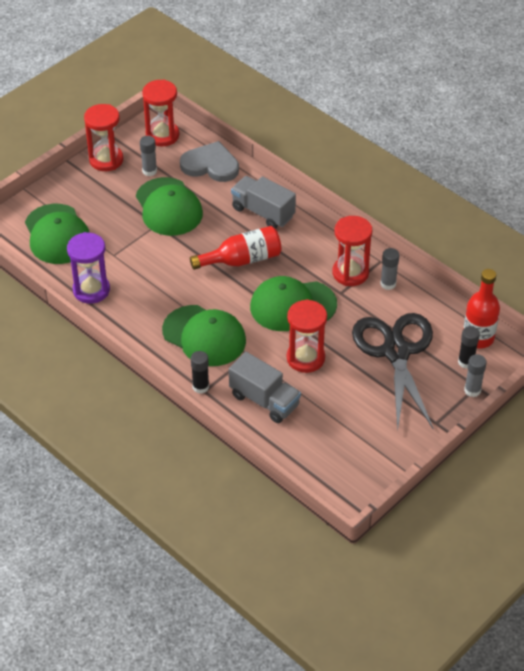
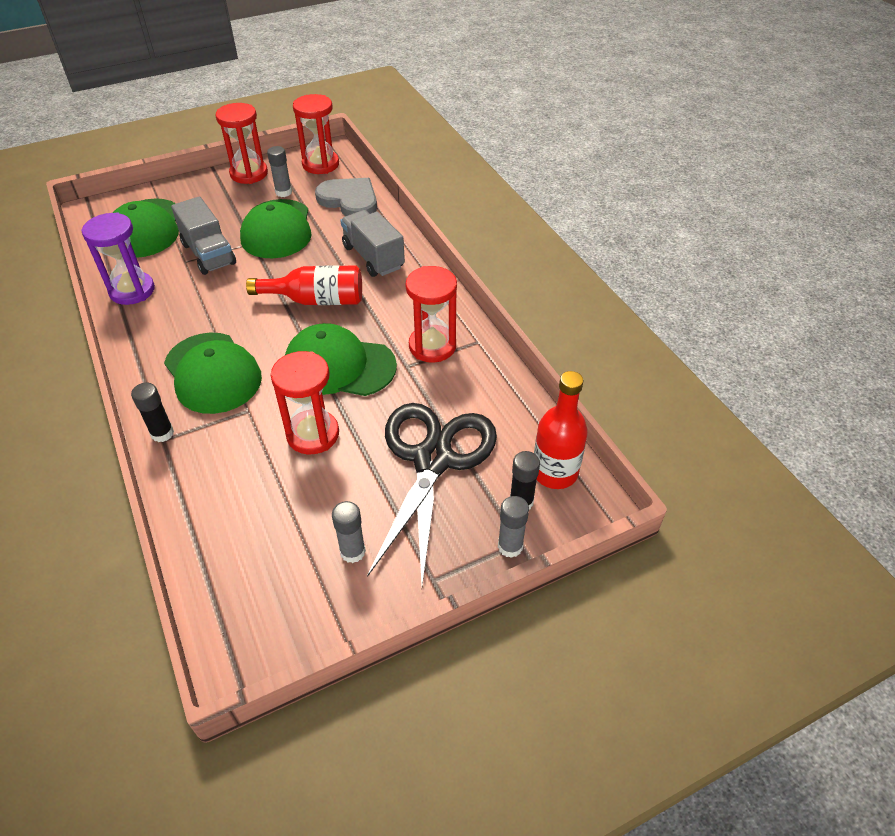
camera: 20 degrees right, 0 degrees up
grey truck [229,352,301,423] -> grey truck moved to [171,196,236,275]
grey glue stick [380,248,399,290] -> grey glue stick moved to [332,501,366,563]

